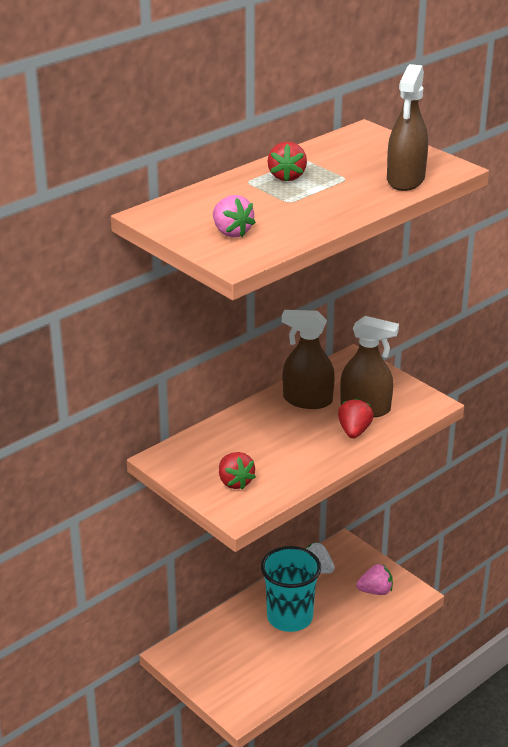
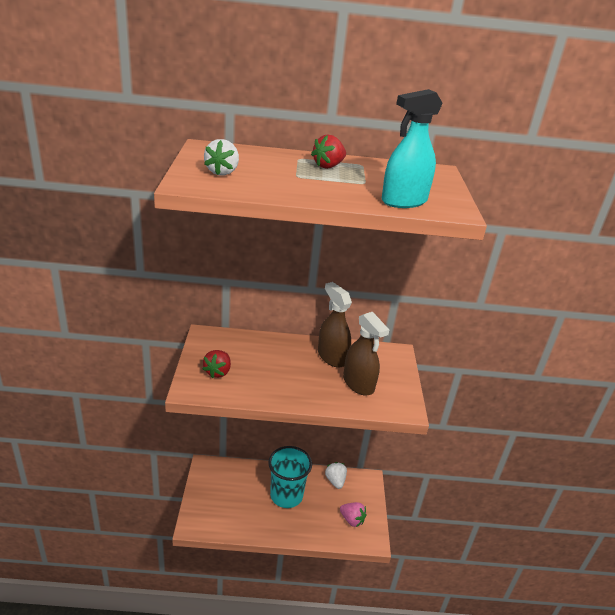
camera: 40 degrees right, 0 degrees up
pink strawberry [213,195,256,238] -> white strawberry [204,139,239,175]
red strawberry [338,398,374,438] -> none
brown spray bottle [387,64,428,191] -> turquoise spray bottle [382,89,443,208]

